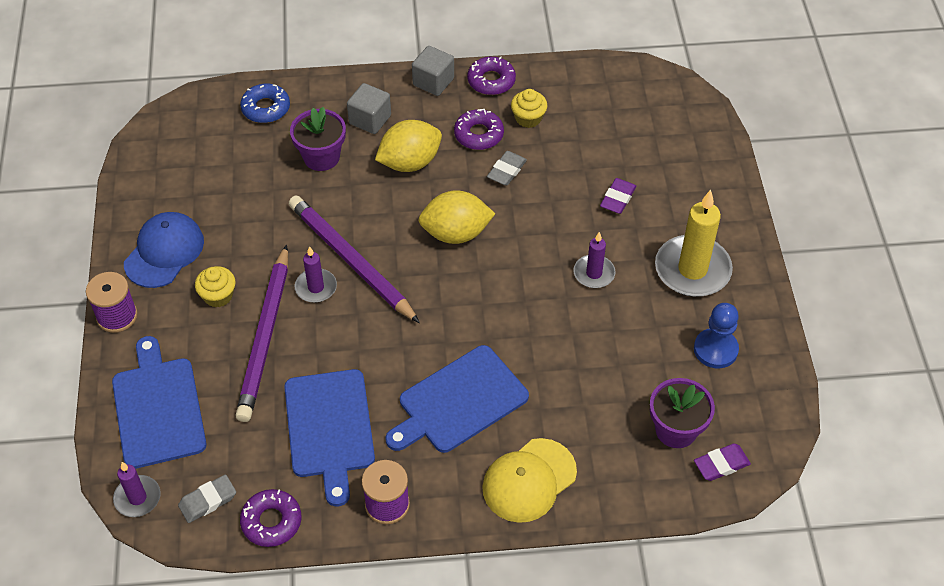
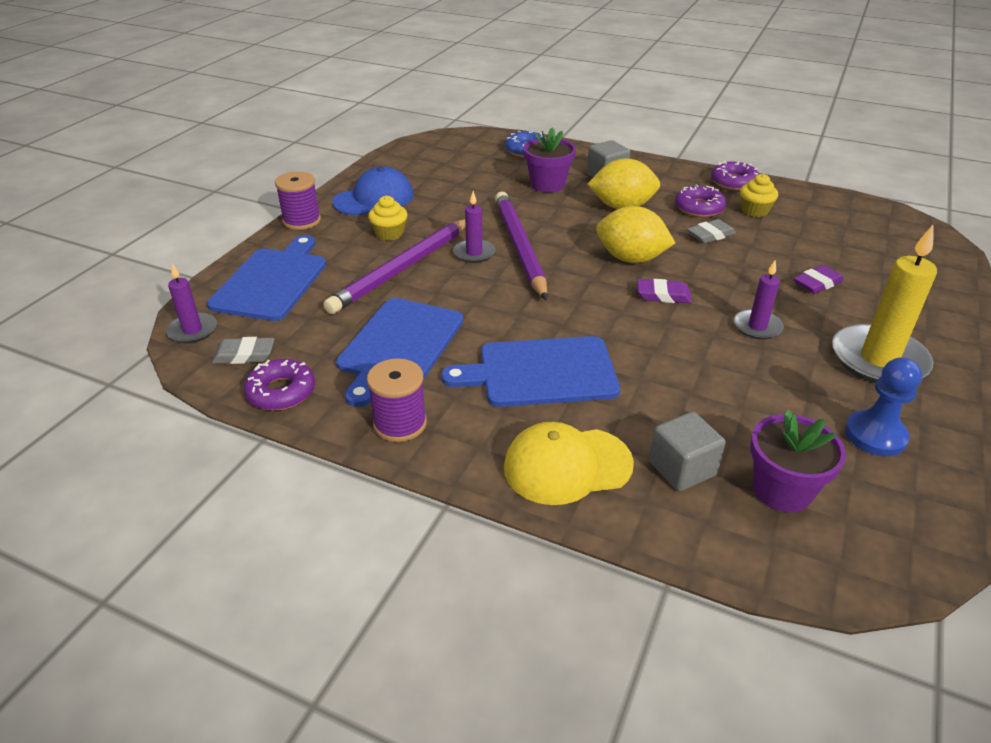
camera: 30 degrees right, 15 degrees down
grey cube [412,46,454,96] -> grey cube moved to [649,412,725,491]
purple eraser [694,443,751,481] -> purple eraser moved to [637,279,692,303]

